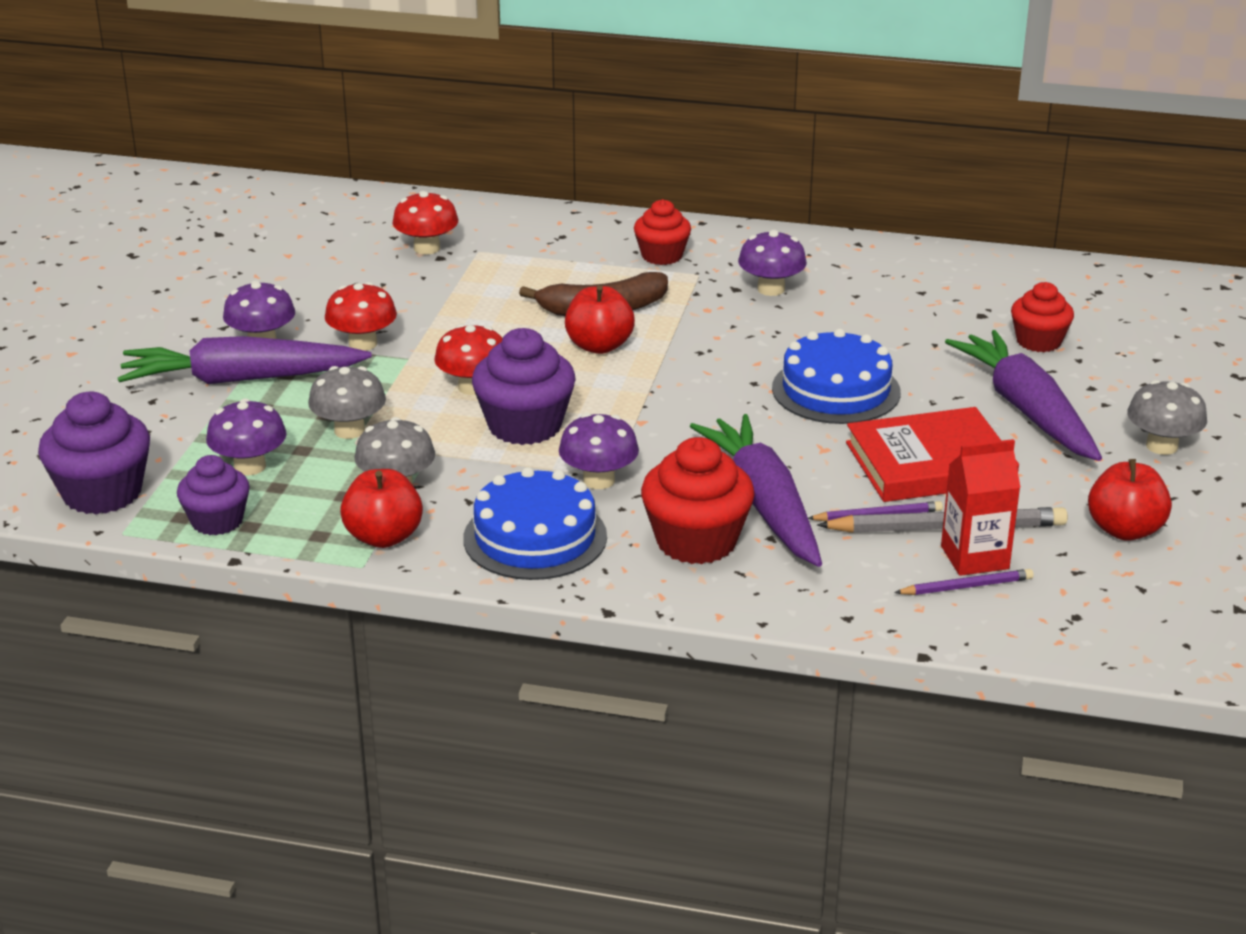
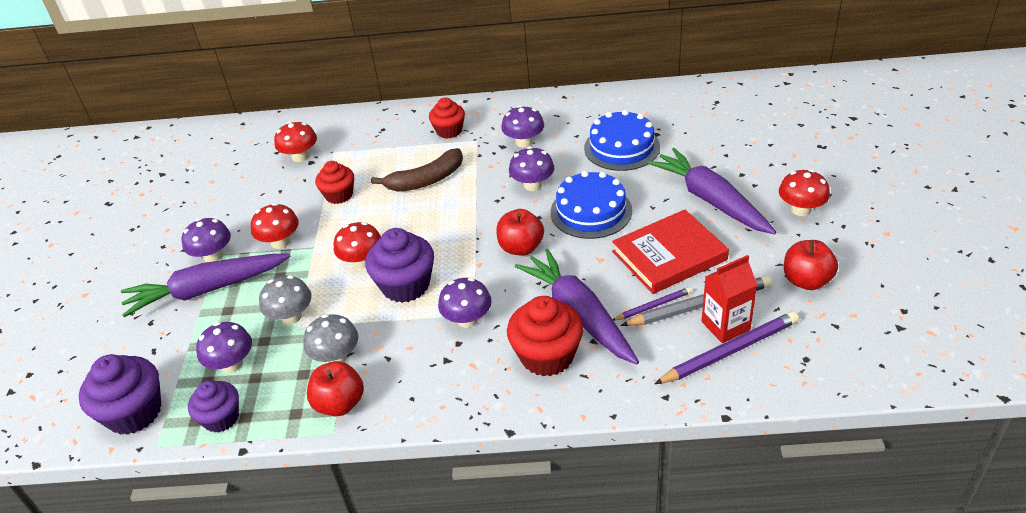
camera: 10 degrees left, 10 degrees up
blue cake [463,467,607,580] -> blue cake moved to [584,110,660,171]
red apple [565,285,635,354] -> red apple moved to [496,209,544,255]
purple pencil [894,569,1034,595] -> purple pencil [655,311,799,384], size x1.80
red cupcake [1011,282,1074,352] -> red cupcake moved to [315,161,354,204]
grey mushroom [1127,380,1207,455] -> red mushroom [779,169,830,216]
none -> purple mushroom [509,147,554,191]

